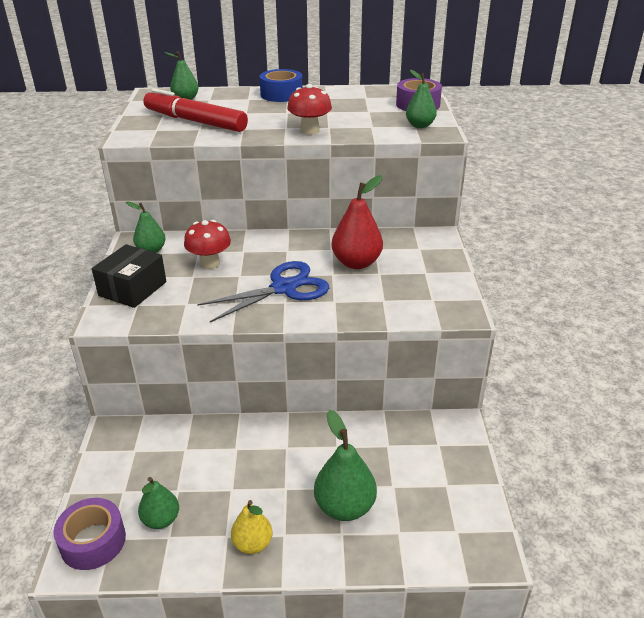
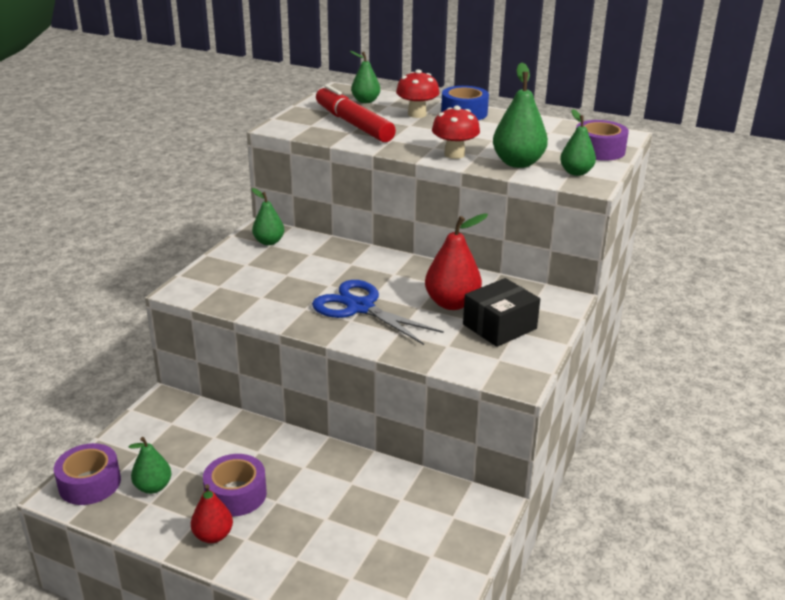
camera: 25 degrees right, 5 degrees down
black box [92,244,167,308] -> black box moved to [463,278,540,347]
red mushroom [184,220,231,269] -> red mushroom moved to [396,69,440,118]
blue scissors [197,261,329,322] -> blue scissors turned 135 degrees counterclockwise [312,280,444,345]
yellow pear [231,500,272,554] -> red pear [191,484,233,543]
green pear [314,410,377,521] -> green pear moved to [493,63,548,168]
none -> purple tape [203,454,267,517]

